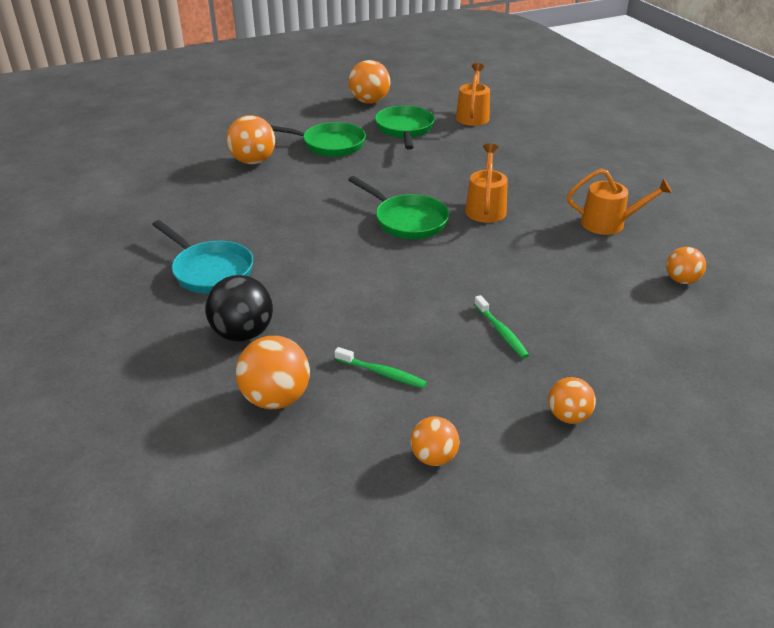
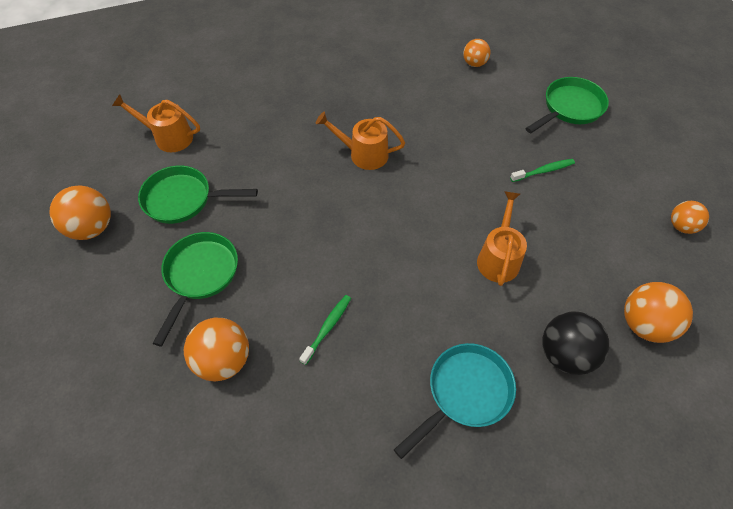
camera: 85 degrees left, 20 degrees up
green toothbrush [334,347,427,388] -> green toothbrush moved to [299,295,351,365]
green pan [348,176,449,239] -> green pan moved to [525,77,609,133]
orange ball [548,377,596,424] -> none
orange watering can [567,169,672,235] -> orange watering can moved to [477,191,527,286]

